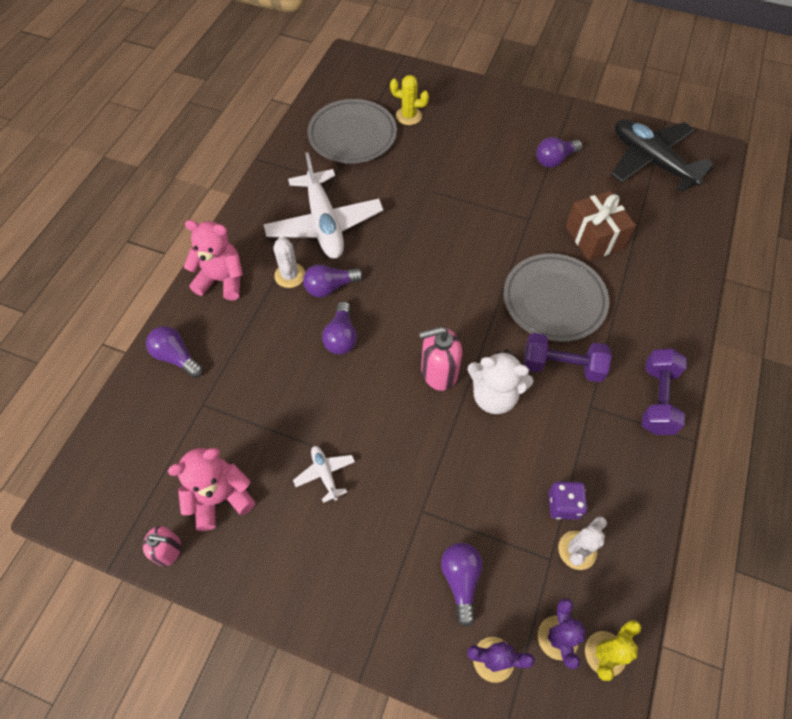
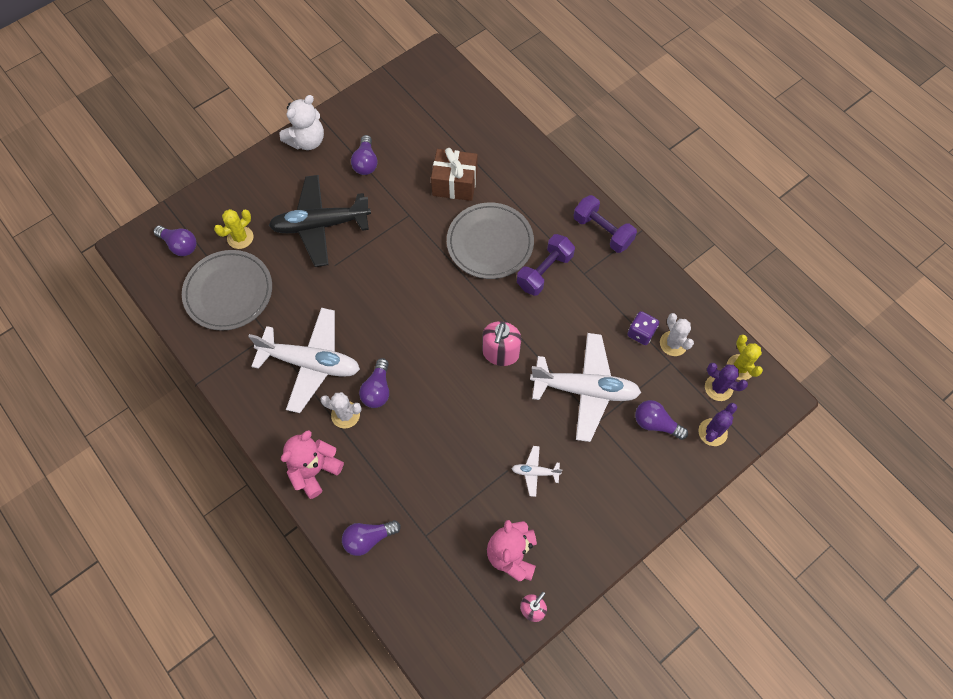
camera: 60 degrees left, 5 degrees up
purple light bulb [322,301,357,355] -> purple light bulb moved to [154,226,197,256]
white teddy bear [467,349,533,414] -> white teddy bear moved to [279,95,324,150]
black plane [611,119,714,192] -> black plane moved to [269,175,371,267]
none -> white plane [530,333,641,442]

